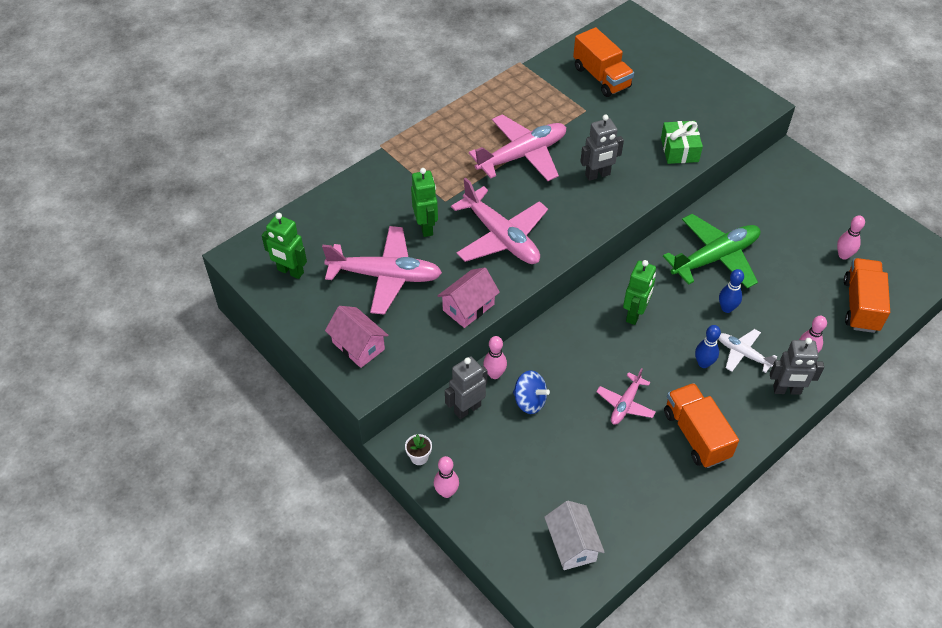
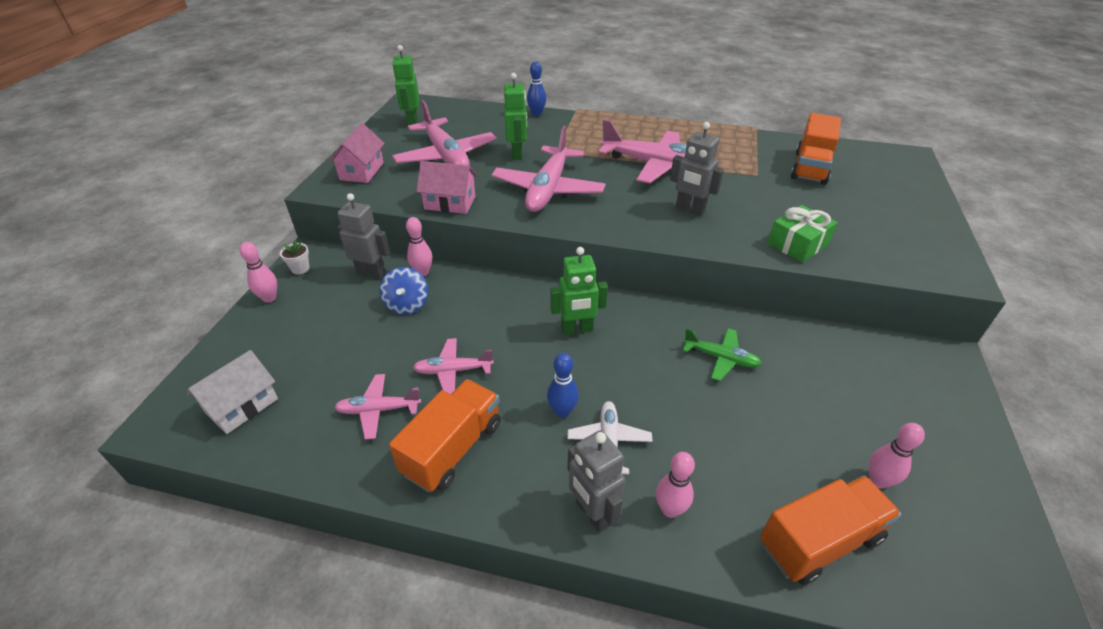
camera: 55 degrees right, 10 degrees down
green robot [411,168,438,237] -> green robot turned 45 degrees counterclockwise [504,73,527,160]
green plane [663,214,760,288] -> green plane [683,328,762,381], size x0.53
blue bowling pin [719,269,744,313] -> blue bowling pin moved to [527,62,546,116]
none -> pink plane [334,374,421,440]

